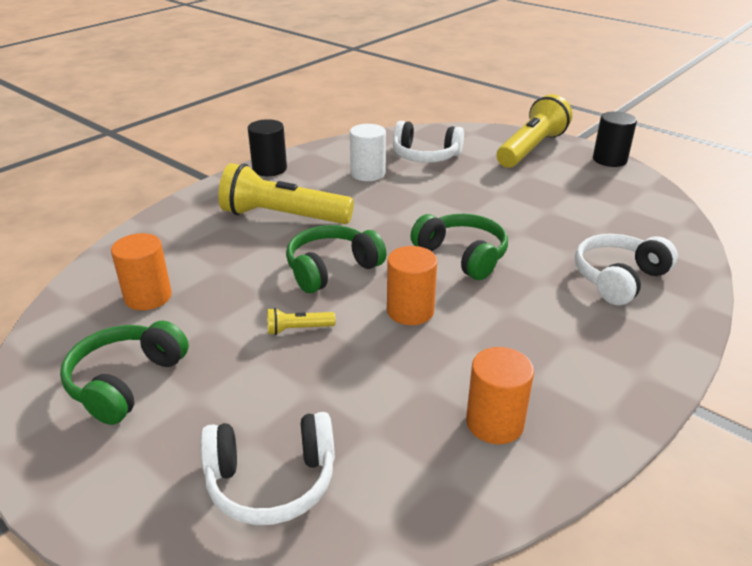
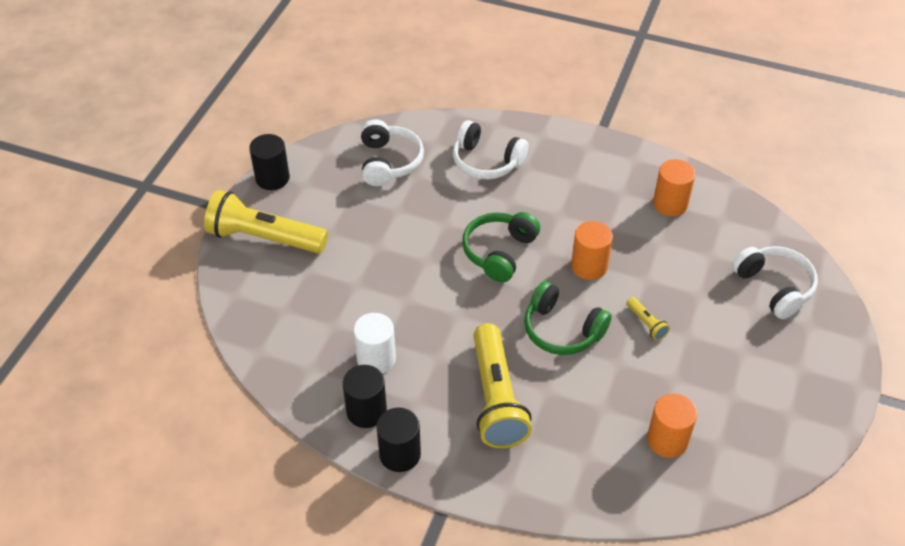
camera: 110 degrees left, 15 degrees up
green headphones [60,321,189,425] -> none
white headphones [393,121,464,163] -> white headphones moved to [361,119,424,186]
none -> black cylinder [343,365,387,428]

